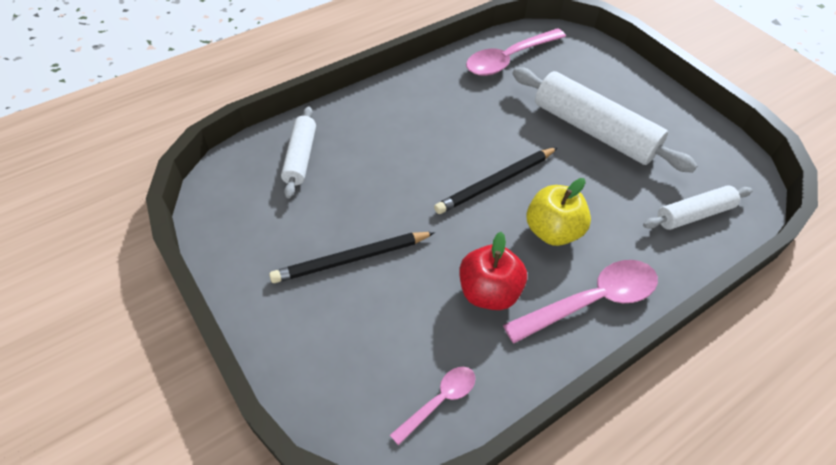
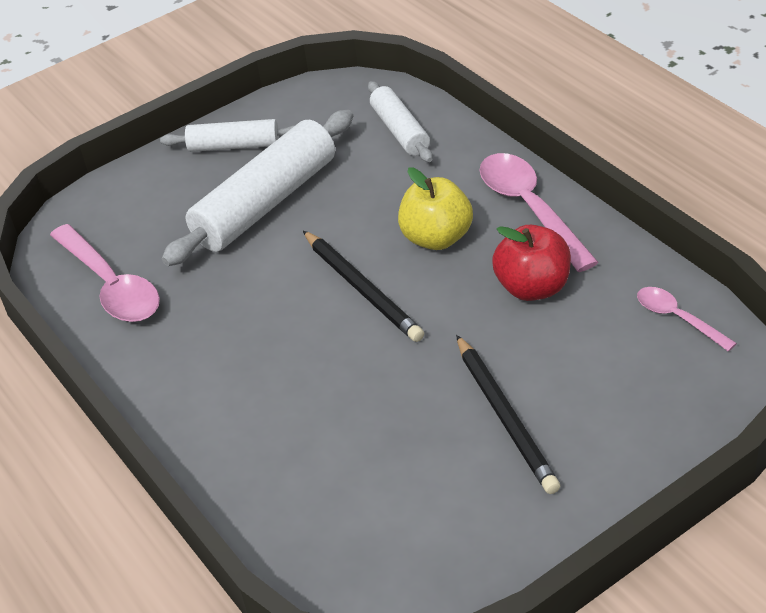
camera: 85 degrees left, 10 degrees down
white rolling pin [281,106,316,198] -> white rolling pin moved to [160,119,295,152]

